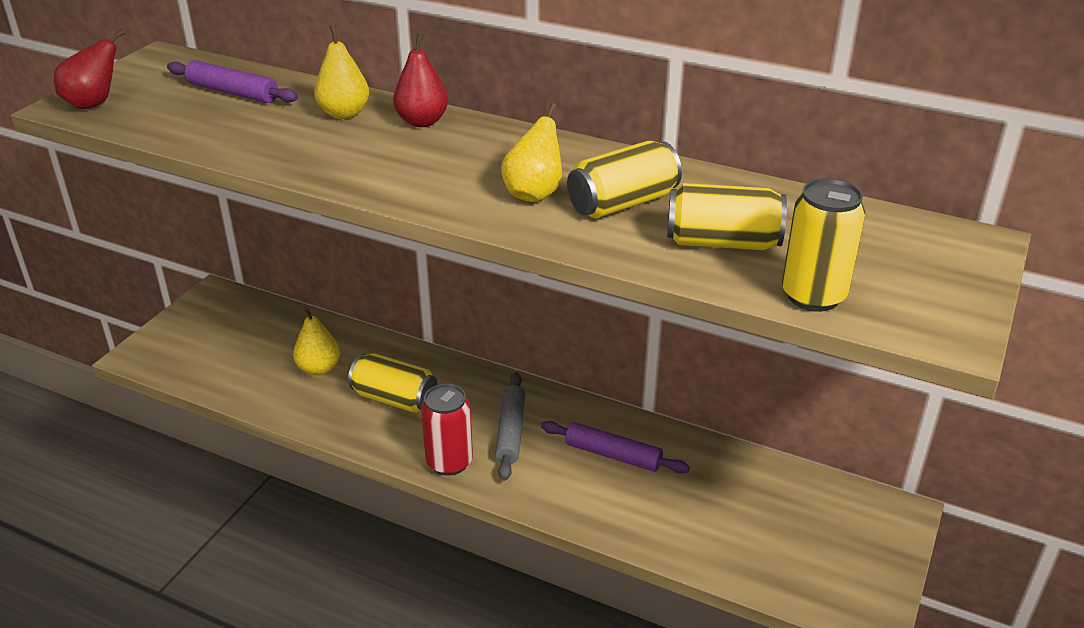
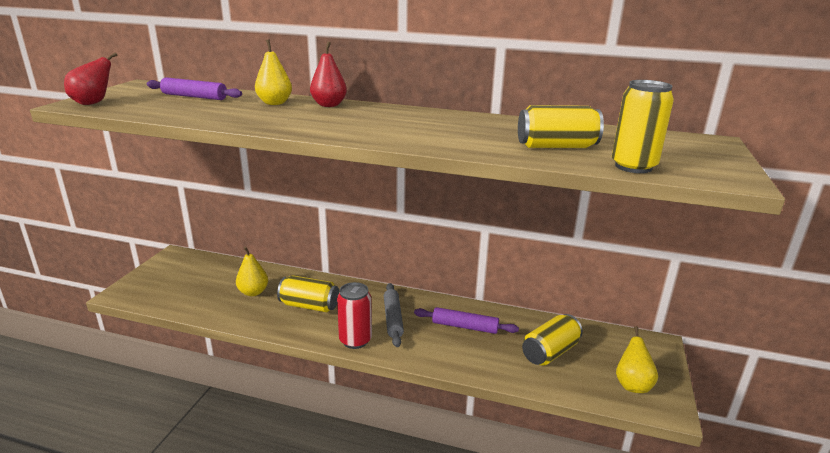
camera: 10 degrees left, 10 degrees down
yellow pear [501,103,562,202] -> yellow pear moved to [616,326,658,393]
yellow can [567,141,682,218] -> yellow can moved to [522,314,583,366]

